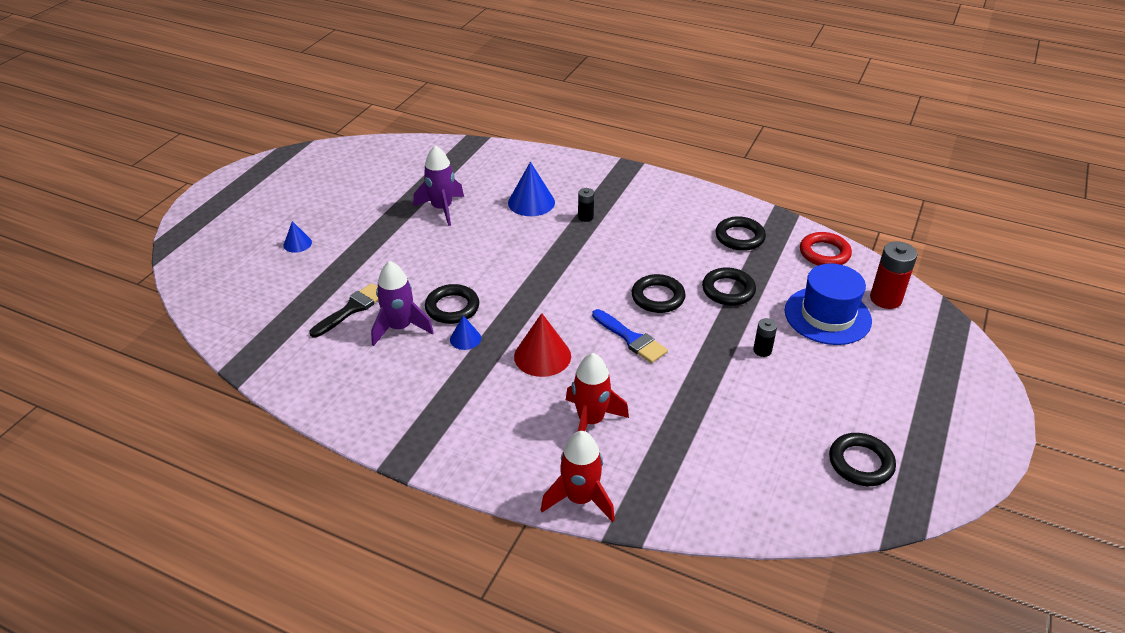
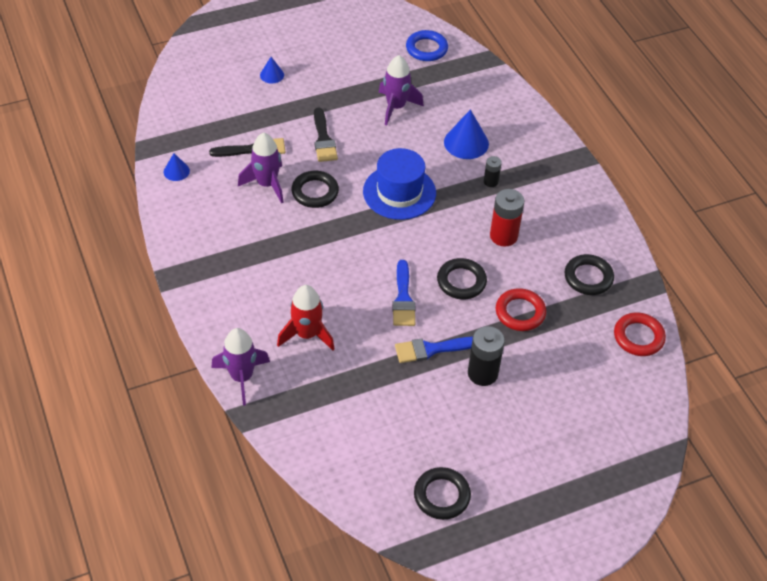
camera: 40 degrees right, 10 degrees up
blue cone [450,315,481,350] -> blue cone moved to [164,153,190,181]
red cone [514,313,571,377] -> none
red rocket [541,431,615,522] -> purple rocket [211,328,270,406]
black ring [702,267,756,306] -> red ring [496,288,546,331]
black battery [753,318,777,357] -> black battery [468,326,505,386], size x1.80
blue hat [785,264,872,345] -> blue hat moved to [363,148,436,220]
red battery [870,241,918,309] -> red battery moved to [490,189,524,247]
none -> black brush [314,108,338,162]
none -> blue brush [395,337,473,363]
none -> blue ring [406,30,448,61]

